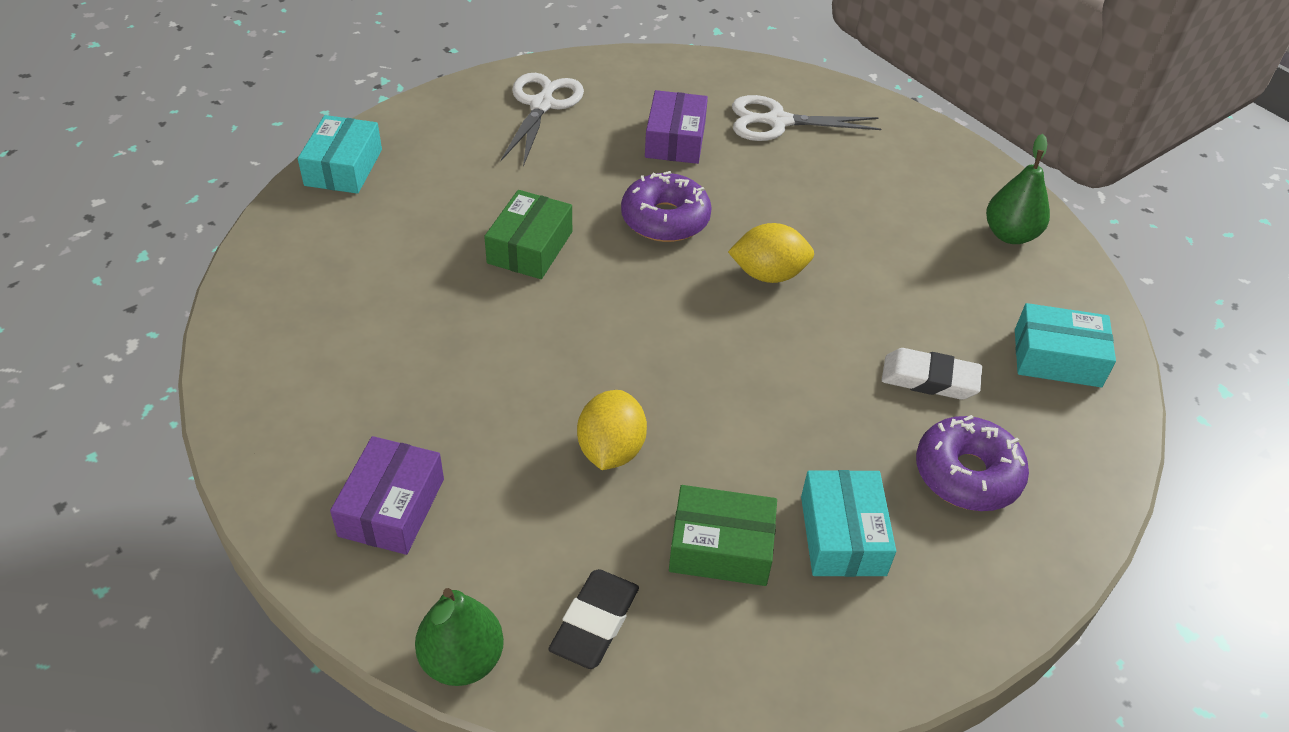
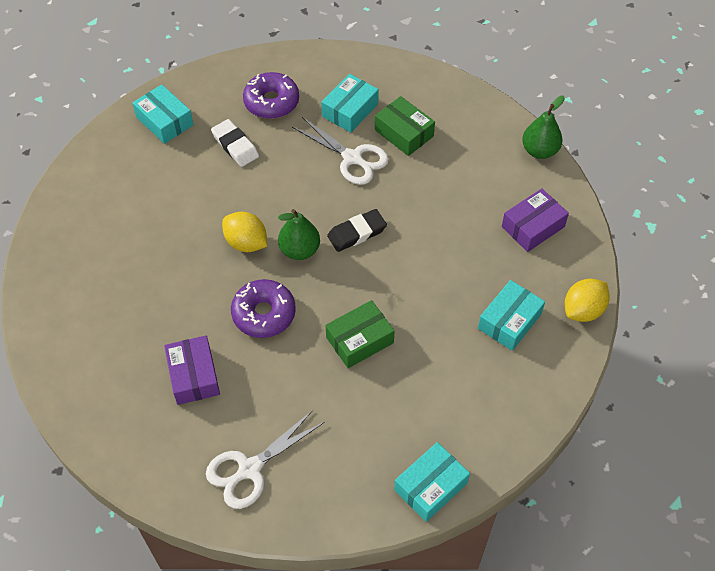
camera: 140 degrees left, 10 degrees up
black eraser [548,569,639,669] -> black eraser moved to [327,209,387,252]
yellow lemon [577,390,647,470] -> yellow lemon moved to [565,279,610,322]
purple box [645,90,708,164] -> purple box turned 60 degrees counterclockwise [164,335,220,405]
white scissors [732,95,881,141] -> white scissors moved to [292,117,389,185]
green pear [986,134,1050,244] -> green pear moved to [278,209,320,260]
none -> turquoise box [478,280,545,351]

